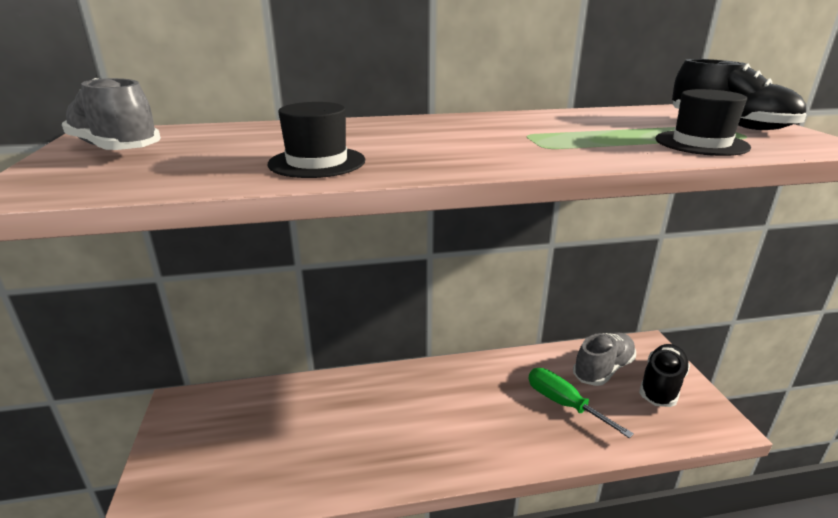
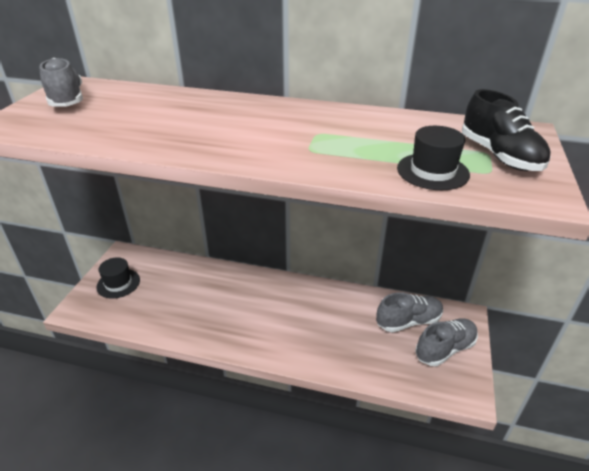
camera: 25 degrees right, 10 degrees up
black hat [268,102,365,178] -> black hat moved to [96,257,140,299]
green screwdriver [529,368,634,438] -> none
black shoe [639,344,690,407] -> grey shoe [415,319,478,366]

